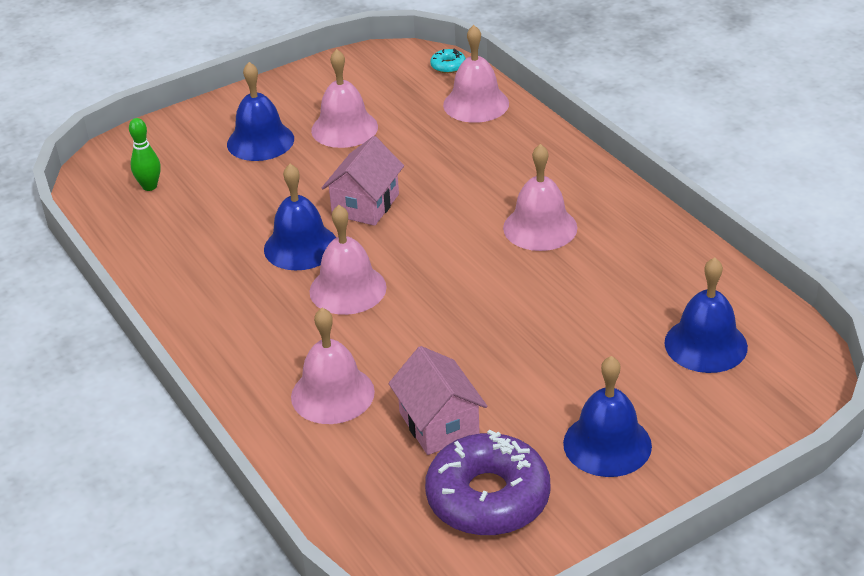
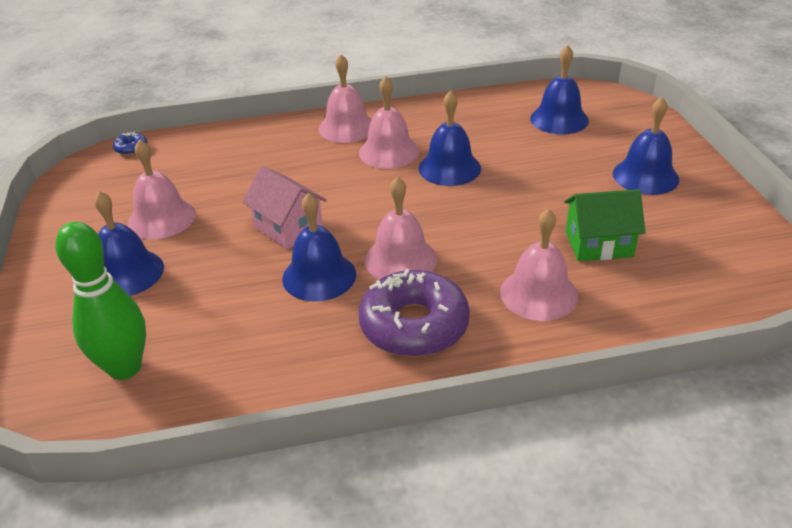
camera: 70 degrees left, 0 degrees up
green bowling pin [129,118,161,191] -> green bowling pin [55,222,146,380], size x1.87
pink house [388,346,487,455] -> green house [564,189,646,261]
purple donut [425,430,550,536] -> purple donut moved to [359,269,470,357]
turquoise donut [430,49,466,73] -> blue donut [113,132,147,155]
pink bell [443,25,509,123] -> pink bell moved to [318,54,372,143]
none -> blue bell [419,91,481,186]

